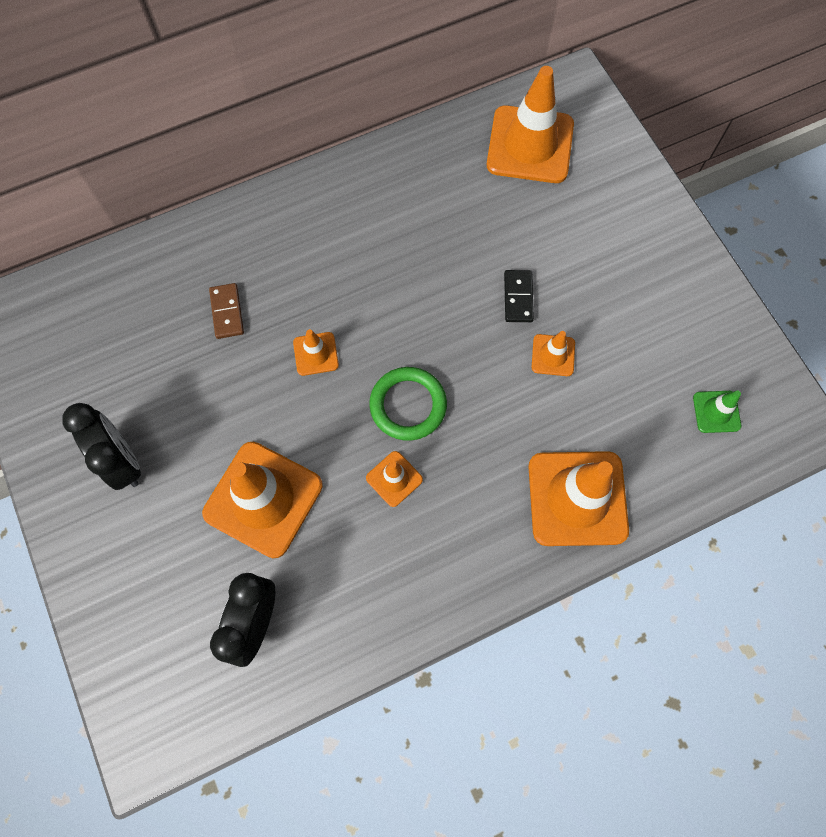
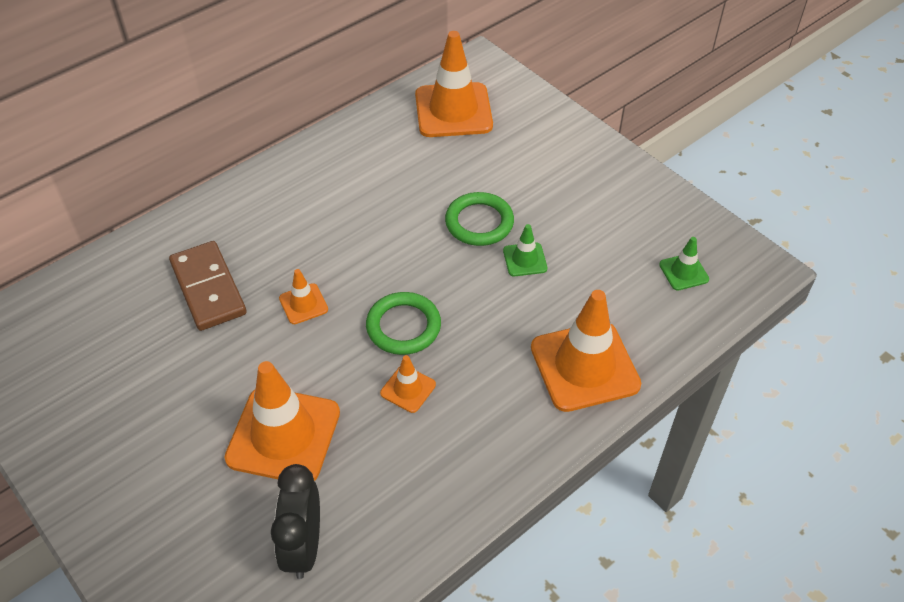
camera: 15 degrees left, 20 degrees down
black clock [62,403,141,490] -> none
brown domino [209,283,244,339] -> brown domino [169,241,247,331], size x1.81
black domino [504,270,534,322] -> green ring [445,192,514,246]
orange traffic cone [532,331,575,376] -> green traffic cone [503,224,547,276]

